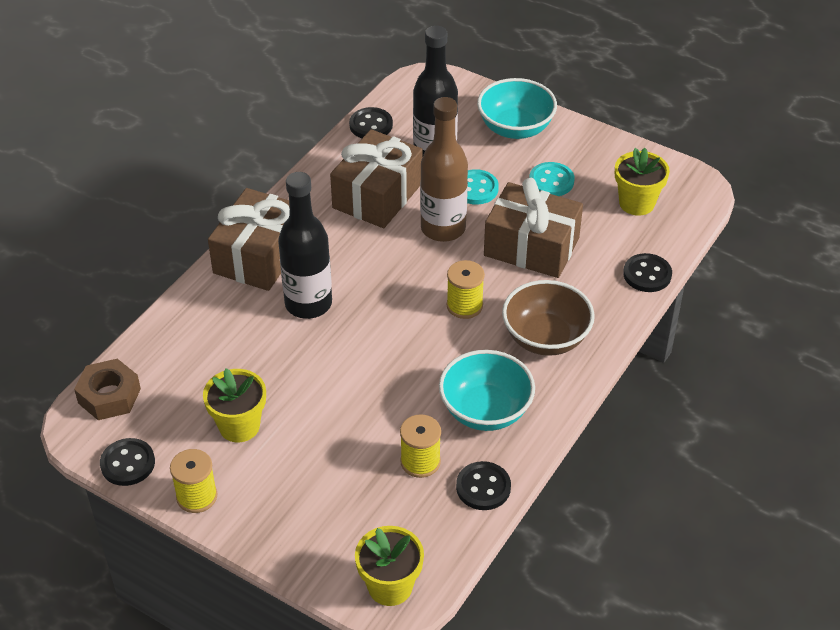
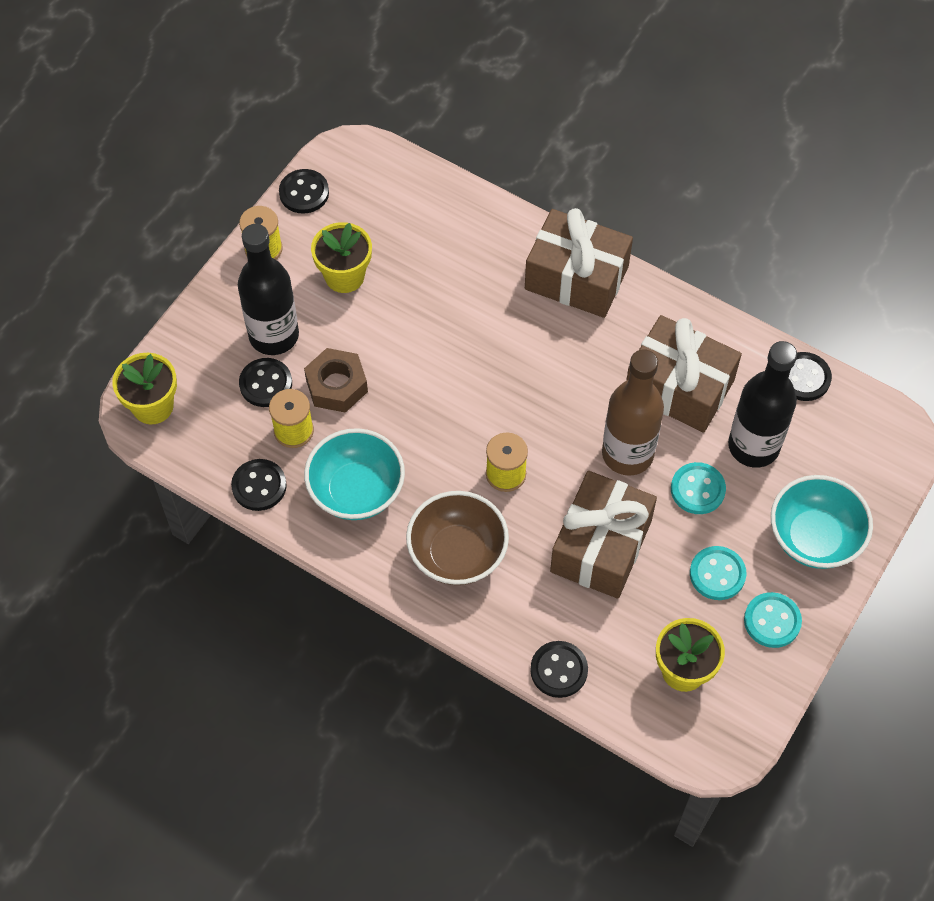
camera: 90 degrees right, 15 degrees up
brown nut [74,359,141,420] -> brown nut moved to [304,348,368,413]
black bottle [278,172,332,319] -> black bottle moved to [238,224,299,355]
none -> black button [239,358,292,407]
none -> turquoise button [744,592,802,648]

